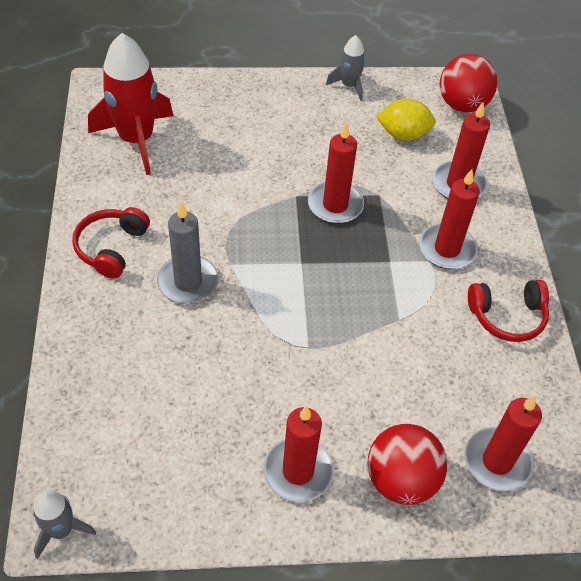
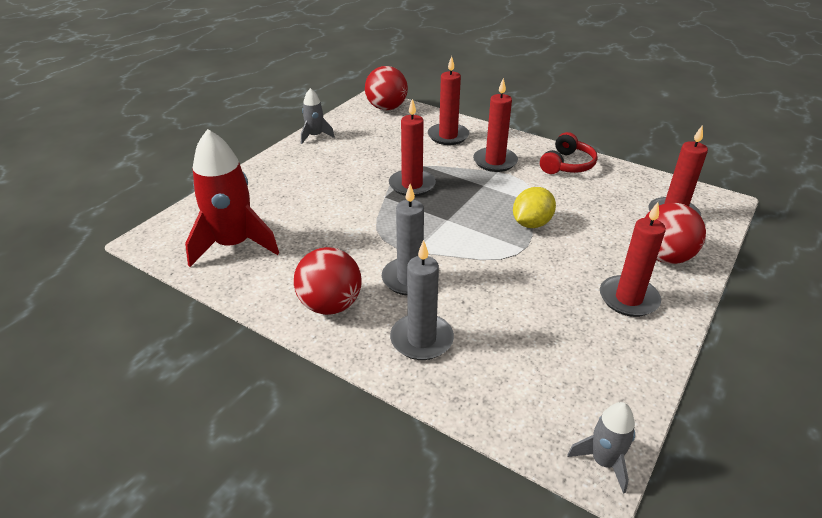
camera: 50 degrees left, 15 degrees down
red headphones [72,207,150,279] -> red ball [294,247,362,315]
yellow lemon [376,99,436,141] -> yellow lemon moved to [513,187,556,228]
none -> grey candle [390,240,454,360]

